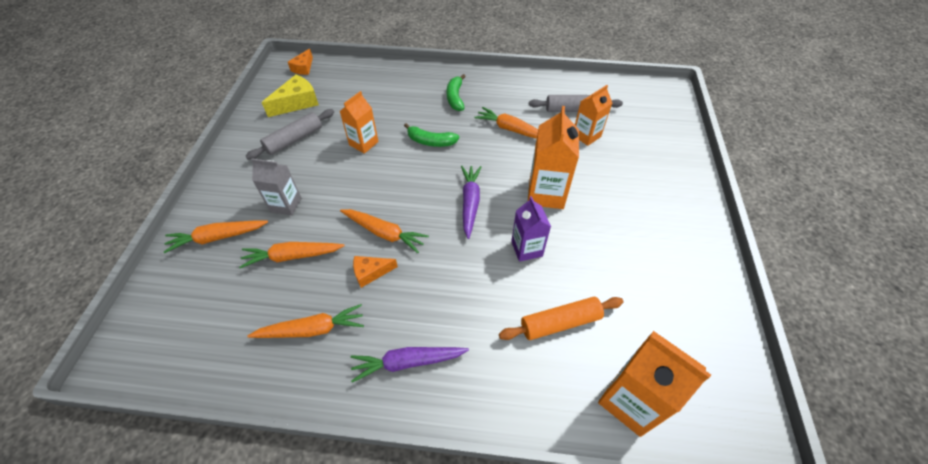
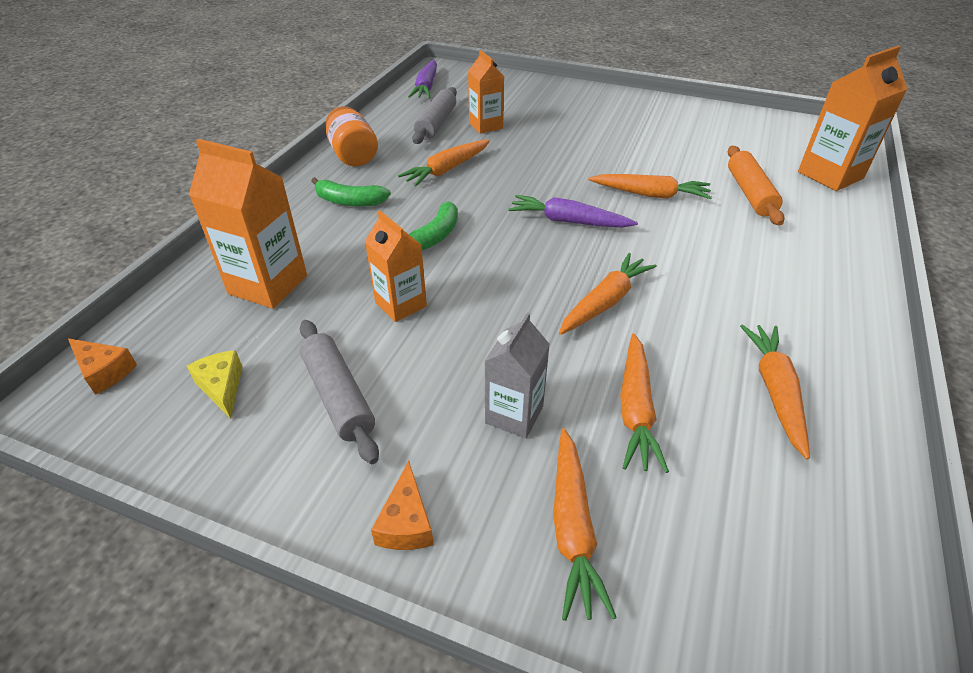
camera: 75 degrees left, 10 degrees down
yellow cheese [261,74,319,117] -> yellow cheese [187,350,242,419], size x0.63
purple carrot [350,347,469,383] -> purple carrot moved to [408,60,437,98]
orange cheese [353,256,398,288] -> orange cheese moved to [371,461,434,550]
purple carton [511,196,551,262] -> orange carrot [588,174,712,199]
orange carton [528,106,579,209] -> orange carton moved to [189,139,307,309]
none -> orange jar [325,106,378,166]

